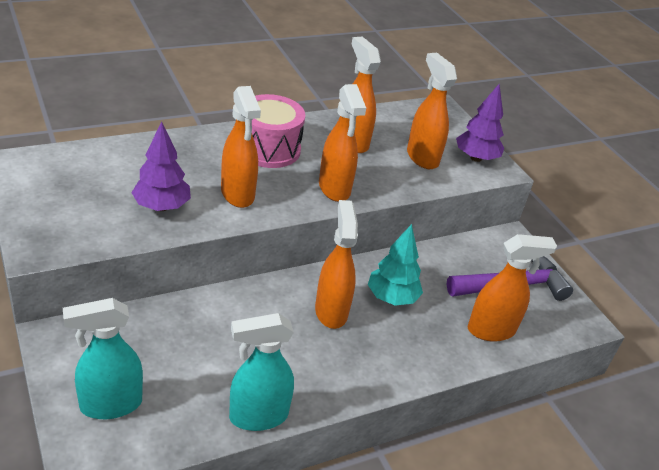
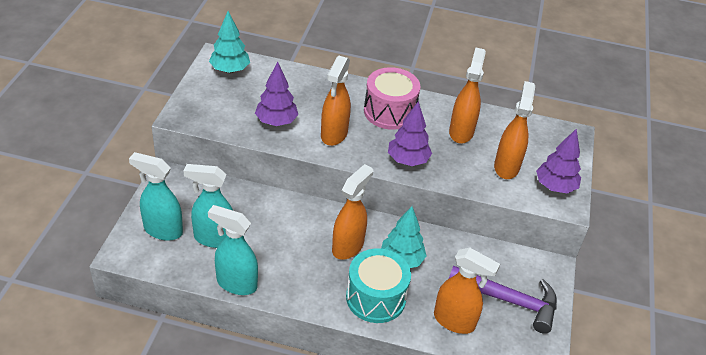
camera: 40 degrees right, 5 degrees up
orange spray bottle [319,84,366,202] -> purple tree [388,101,432,166]
none -> turquoise spray bottle [184,164,233,248]
none -> turquoise tree [209,11,250,73]
none -> turquoise drum [346,248,411,323]

